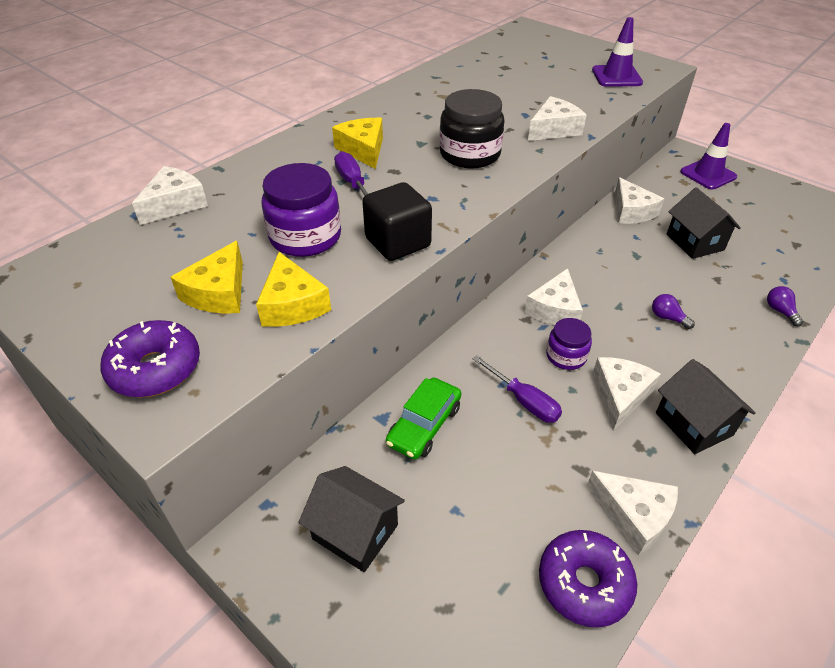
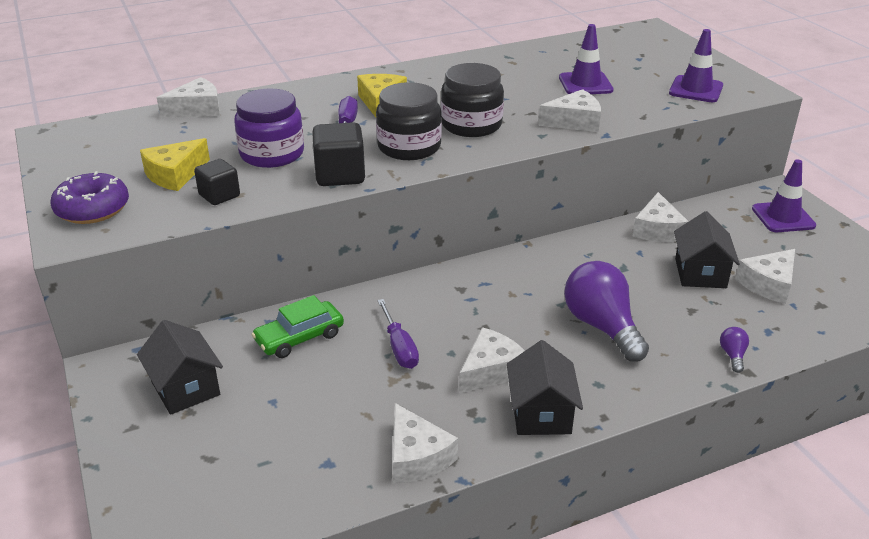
camera: 25 degrees right, 10 degrees down
yellow cheese [256,252,331,327] -> black cube [194,159,240,205]
white cheese [525,268,583,325] -> white cheese moved to [735,249,795,304]
purple donut [539,530,637,628] -> none
purple jar [546,318,592,370] -> none
purple light bulb [652,294,695,329] -> purple light bulb [564,261,649,362], size x2.37
none -> black jar [376,82,442,160]
none -> purple traffic cone [559,24,614,94]

